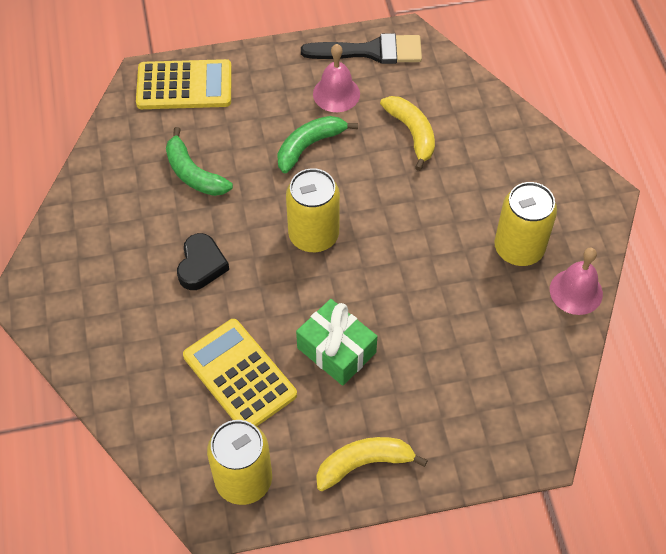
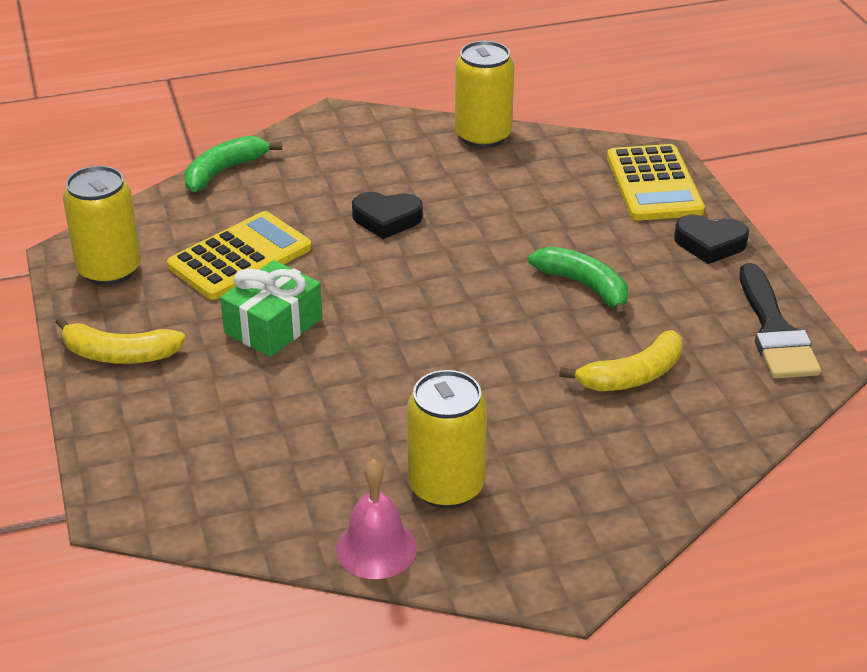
camera: 85 degrees right, 20 degrees down
green banana [166,127,233,196] -> green banana moved to [184,136,282,192]
yellow can [286,168,340,252] -> yellow can moved to [455,41,514,148]
pink bell [313,44,360,112] -> none
yellow banana [316,437,428,491] -> yellow banana turned 120 degrees clockwise [55,317,186,364]
none -> black heart [674,215,749,264]

